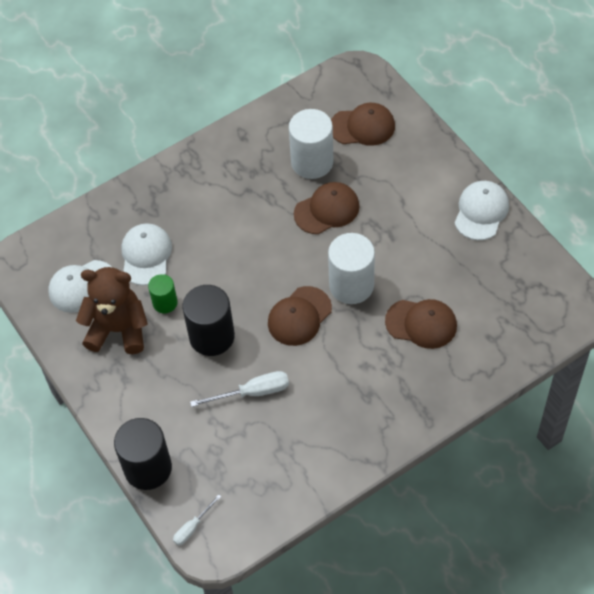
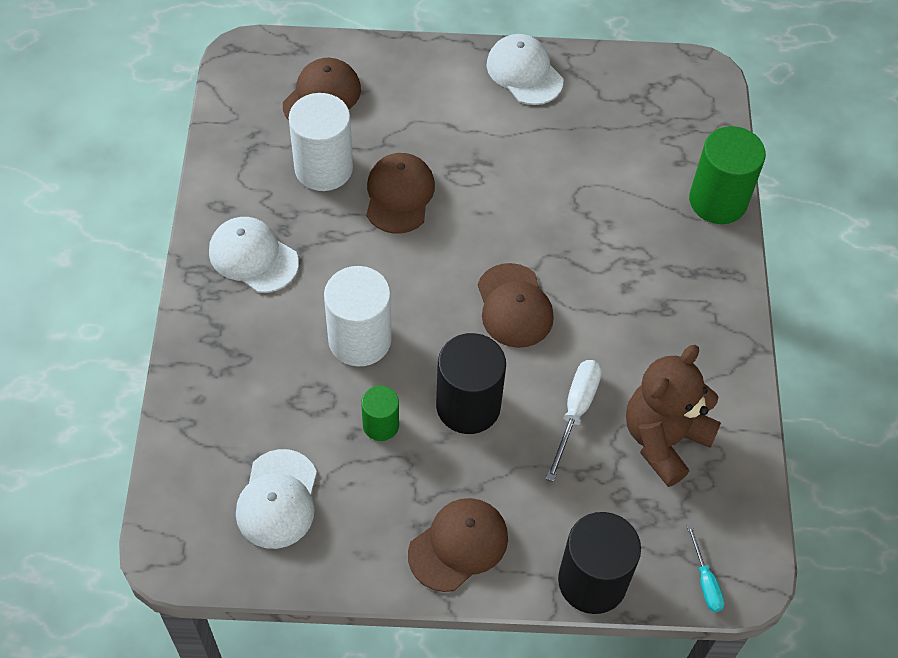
camera: 60 degrees left, 0 degrees up
brown teddy bear [76,267,148,354] -> brown teddy bear moved to [626,345,721,487]
white cap [121,223,172,286] -> white cap moved to [209,217,299,293]
white screwdriver [173,494,221,545] -> turquoise screwdriver [687,524,725,612]
white cylinder [328,233,375,304] -> white cylinder moved to [324,266,392,367]
brown cap [385,299,457,349] -> brown cap moved to [408,498,508,592]
none -> green cylinder [689,126,766,224]

